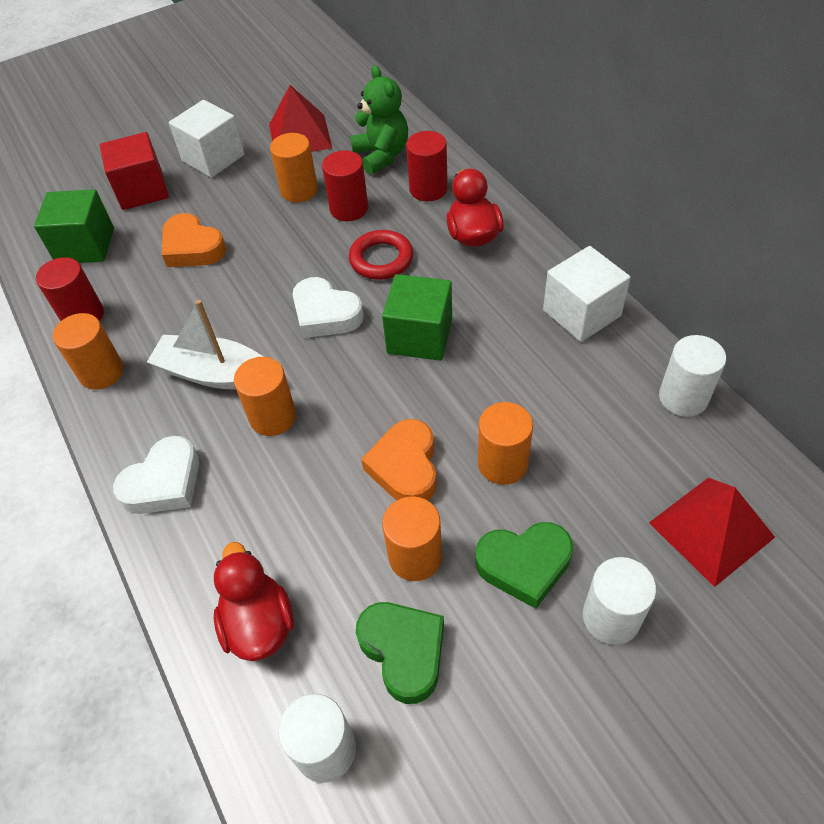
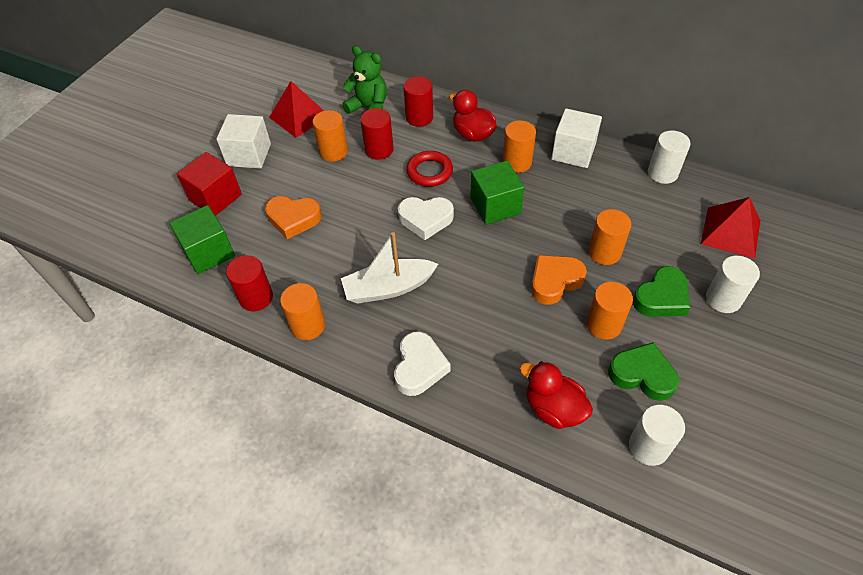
camera: 35 degrees left, 0 degrees up
orange cylinder [234,357,296,436] -> orange cylinder moved to [503,120,536,173]
orange heart [361,419,437,501] -> orange heart turned 90 degrees clockwise [531,255,587,305]

